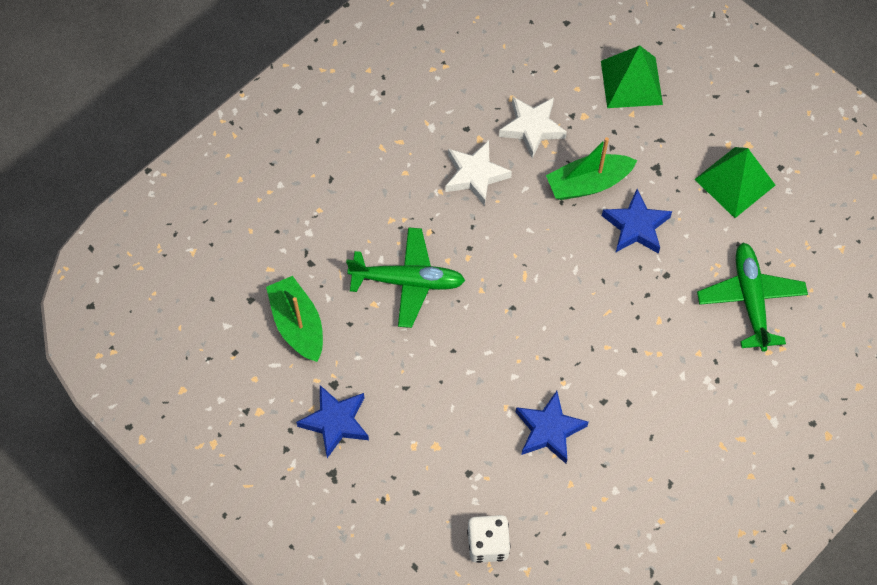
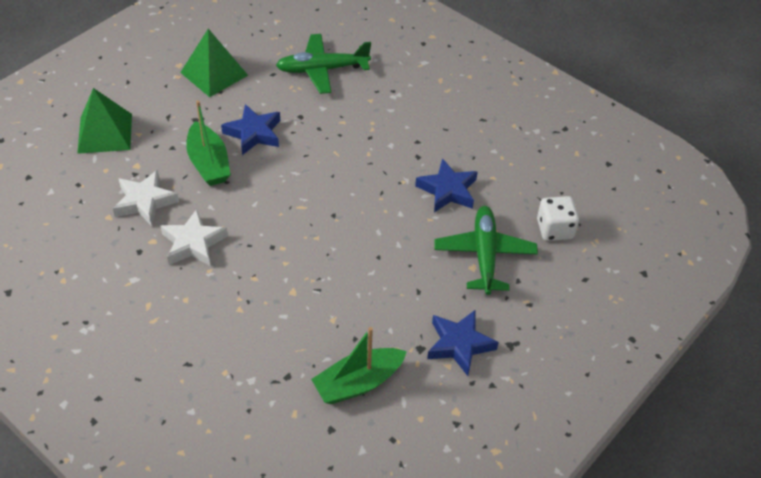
camera: 95 degrees left, 15 degrees down
green plane [346,227,465,328] -> green plane moved to [434,206,538,295]

